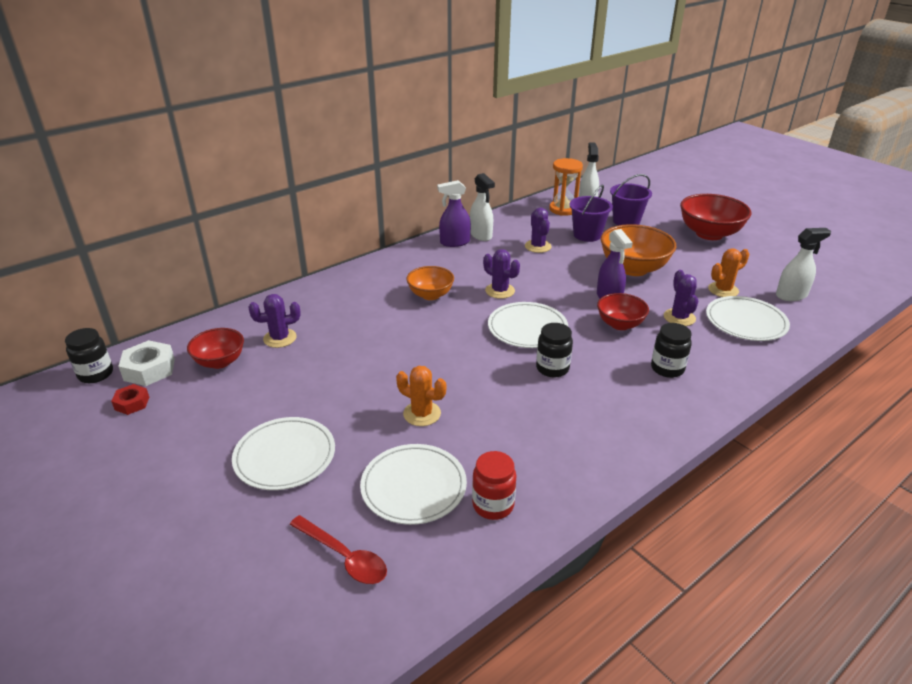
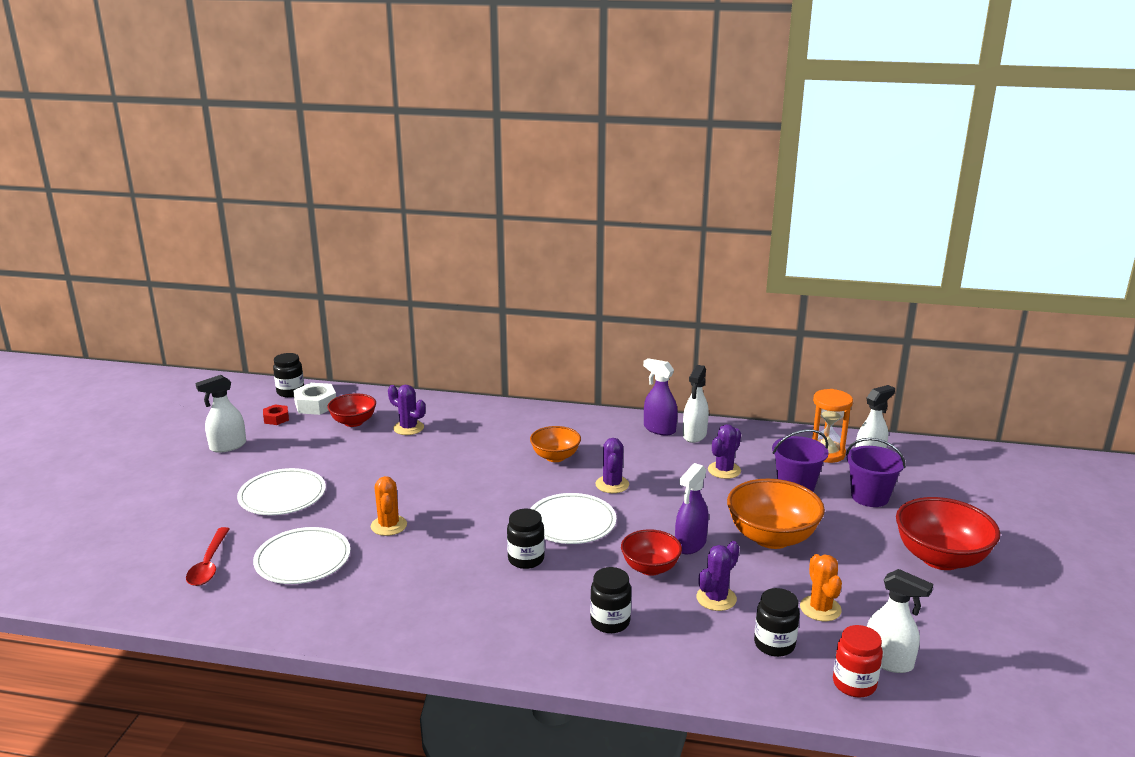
camera: 50 degrees right, 10 degrees down
red jar [472,451,516,520] -> red jar moved to [833,625,883,698]
white plate [706,296,790,341] -> black jar [754,588,800,657]
orange cactus [708,248,750,297] -> orange cactus turned 60 degrees clockwise [800,554,842,621]
none -> white spray bottle [195,375,246,452]

